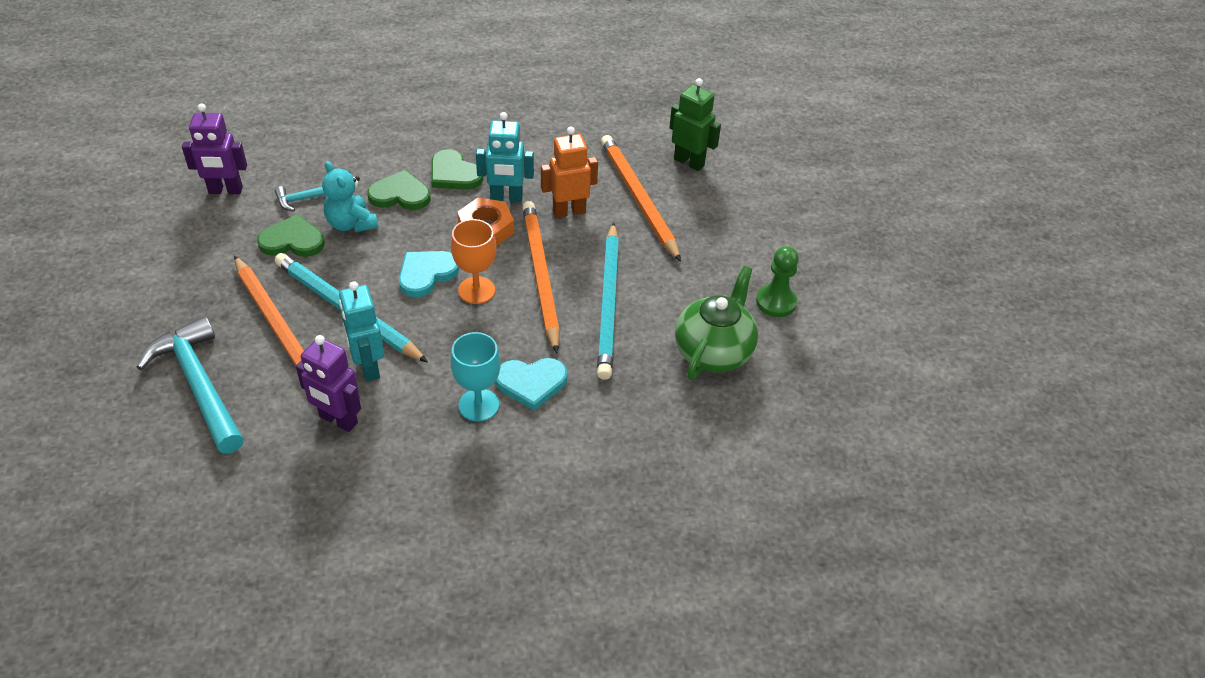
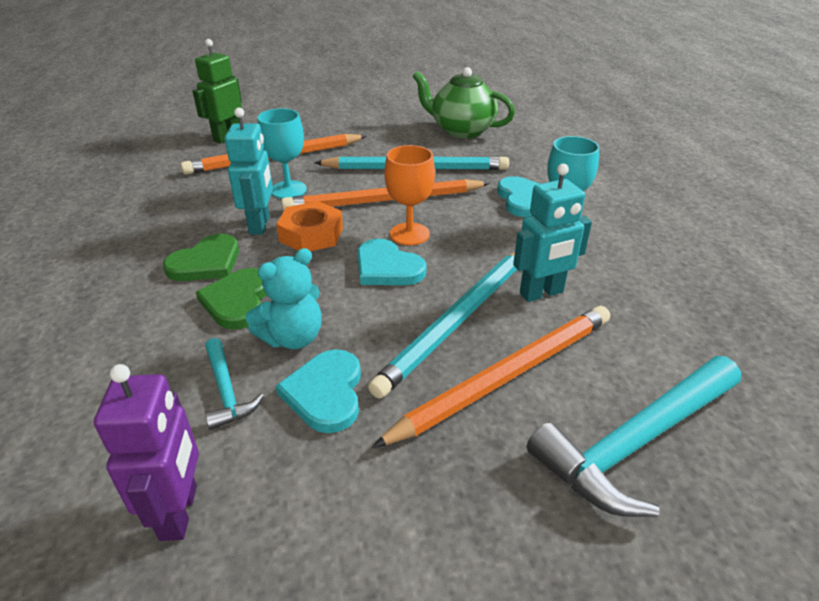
camera: 90 degrees left, 10 degrees down
green heart [257,214,325,257] -> turquoise heart [276,349,361,433]
purple robot [296,335,361,432] -> none
orange robot [541,126,598,218] -> turquoise goblet [257,108,307,199]
green pawn [756,246,799,317] -> none

